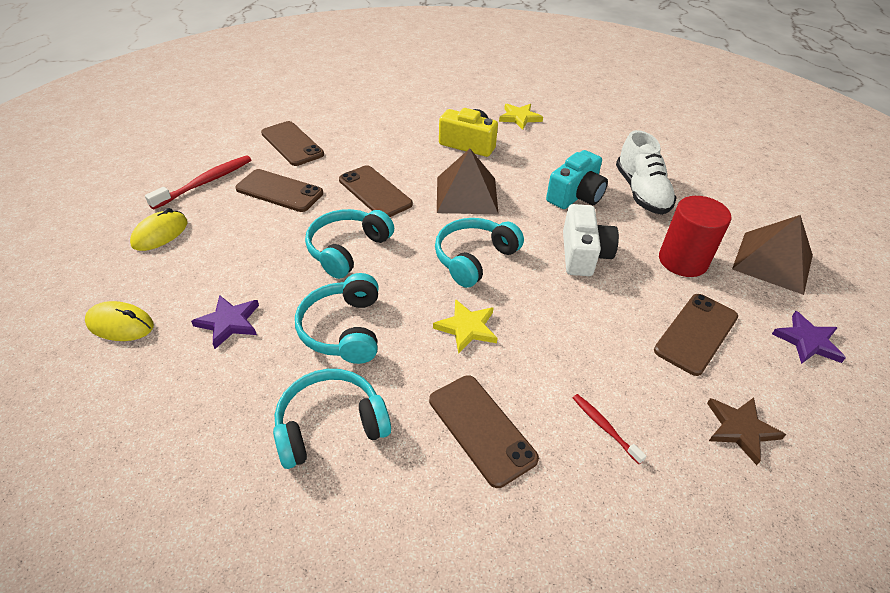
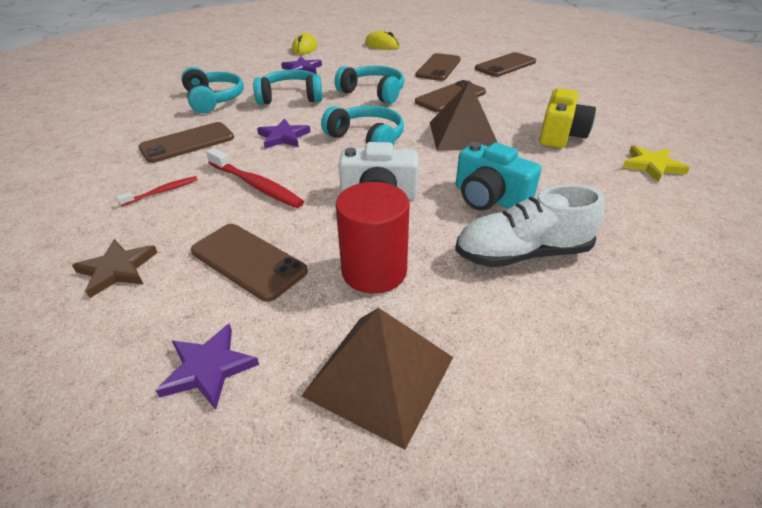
camera: 90 degrees right, 5 degrees down
red toothbrush [145,155,251,210] -> red toothbrush moved to [206,148,304,208]
yellow star [433,299,497,354] -> purple star [257,119,311,149]

